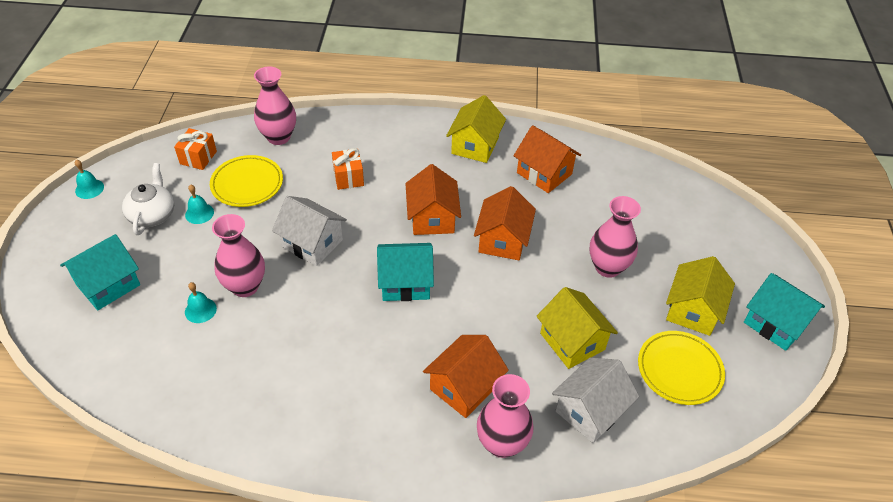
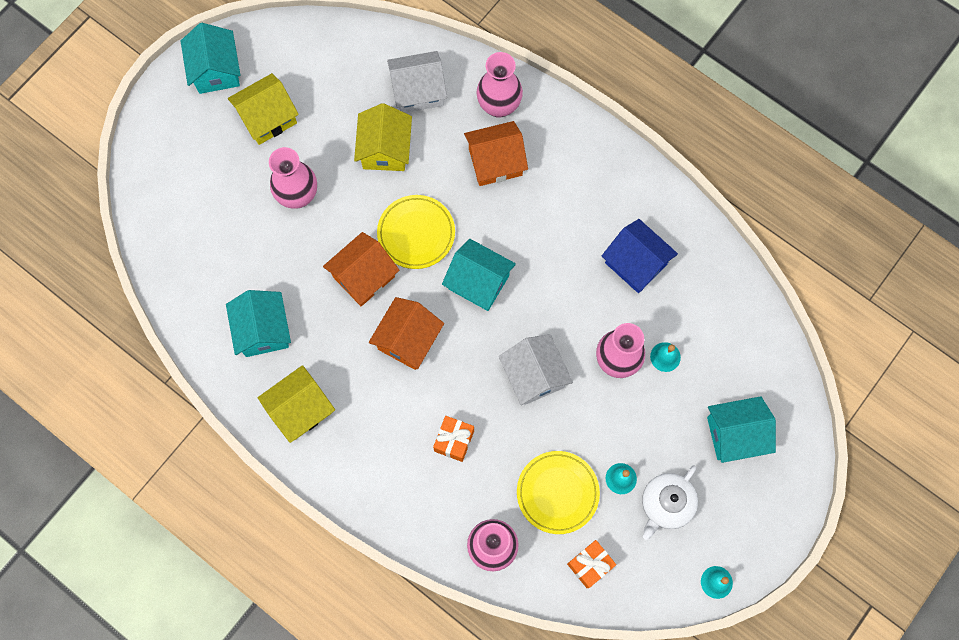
camera: 145 degrees left, 25 degrees up
orange house [513,125,581,193] -> turquoise house [226,290,291,357]
yellow plate [638,331,725,405] -> yellow plate moved to [377,195,455,269]
none -> blue house [602,219,678,293]

